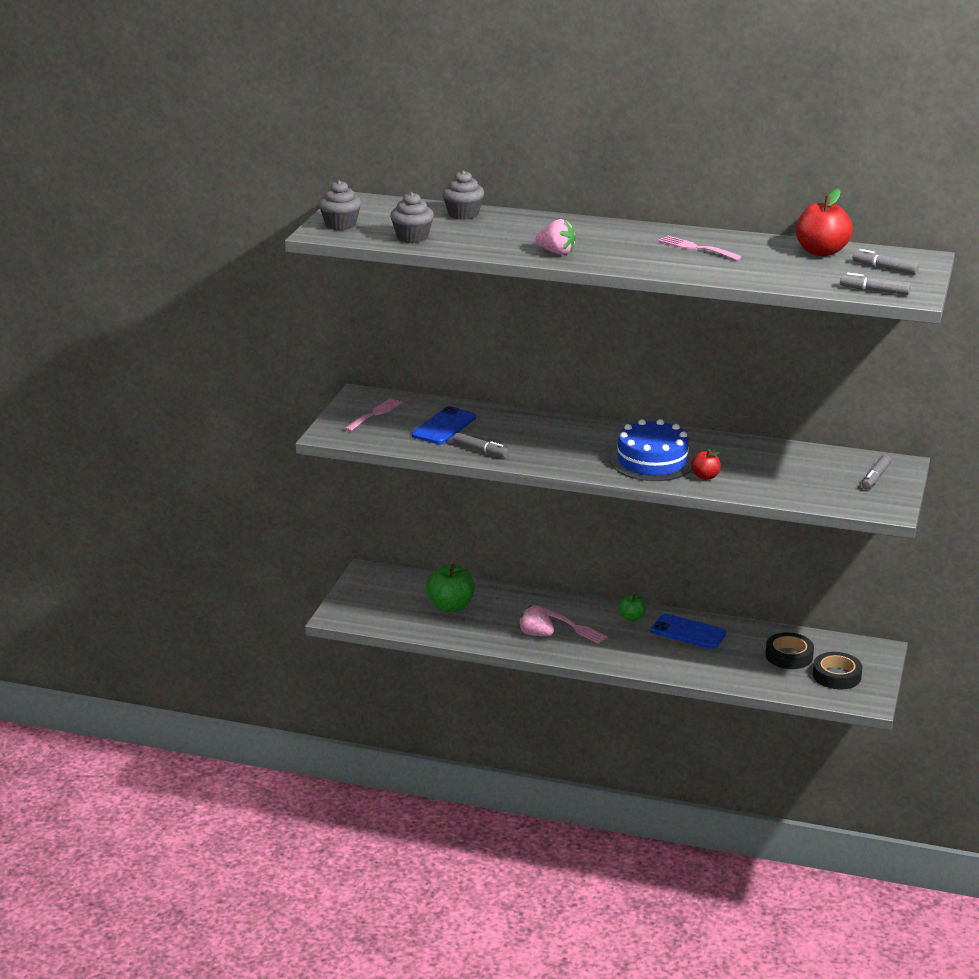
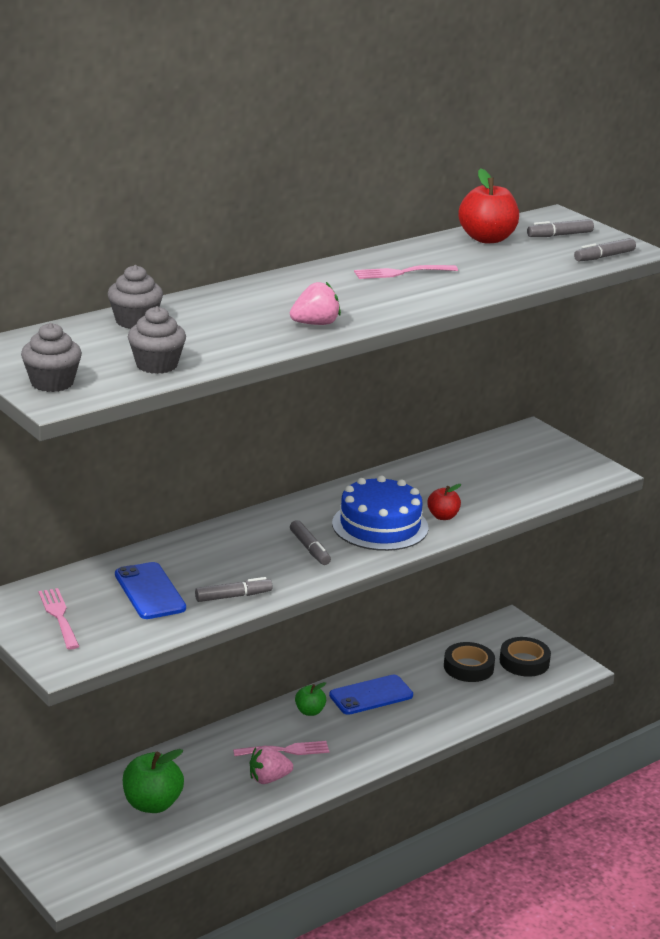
camera: 55 degrees left, 0 degrees up
grey marker [862,455,891,489] -> grey marker moved to [290,520,331,565]

